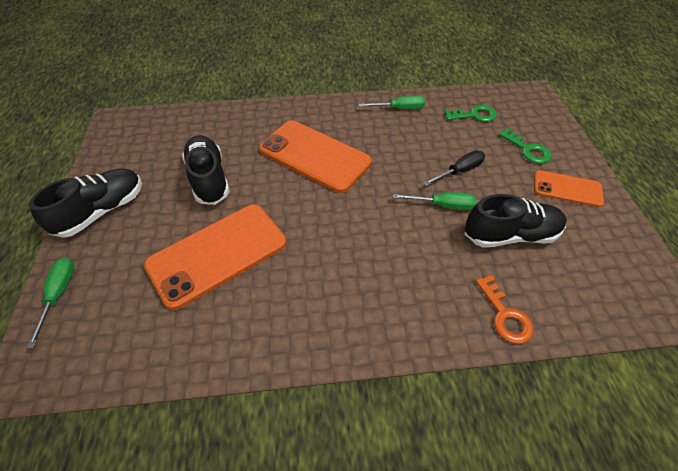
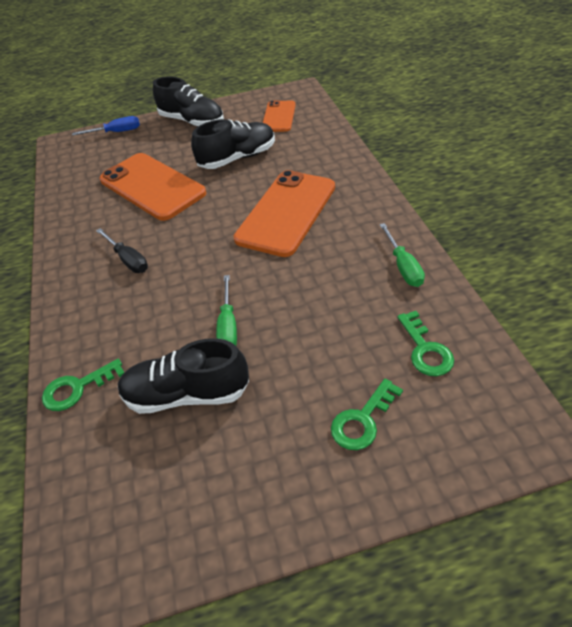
camera: 85 degrees right, 5 degrees down
green screwdriver [27,258,74,349] -> blue screwdriver [72,116,140,136]
black screwdriver [423,150,485,186] -> black screwdriver moved to [96,228,148,273]
black shoe [465,194,567,248] -> black shoe turned 105 degrees clockwise [118,338,249,414]
orange key [475,275,533,344] -> green key [42,359,125,411]
orange phone [534,170,604,207] -> orange phone moved to [263,100,296,132]

